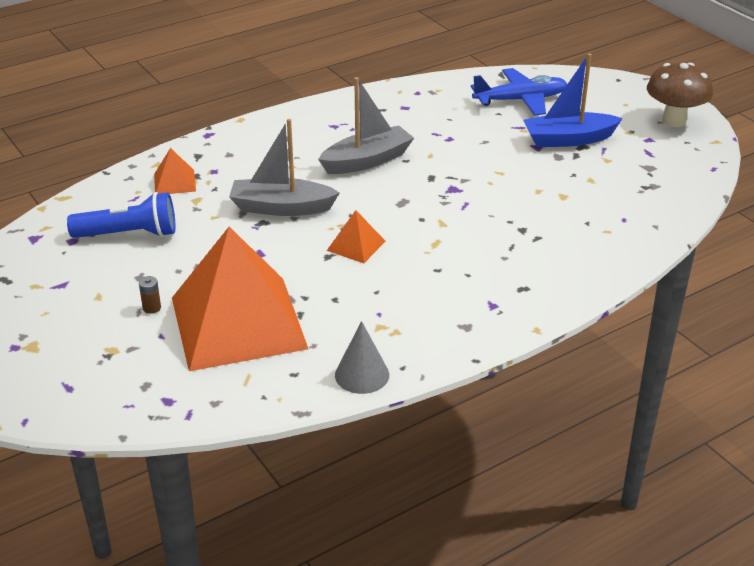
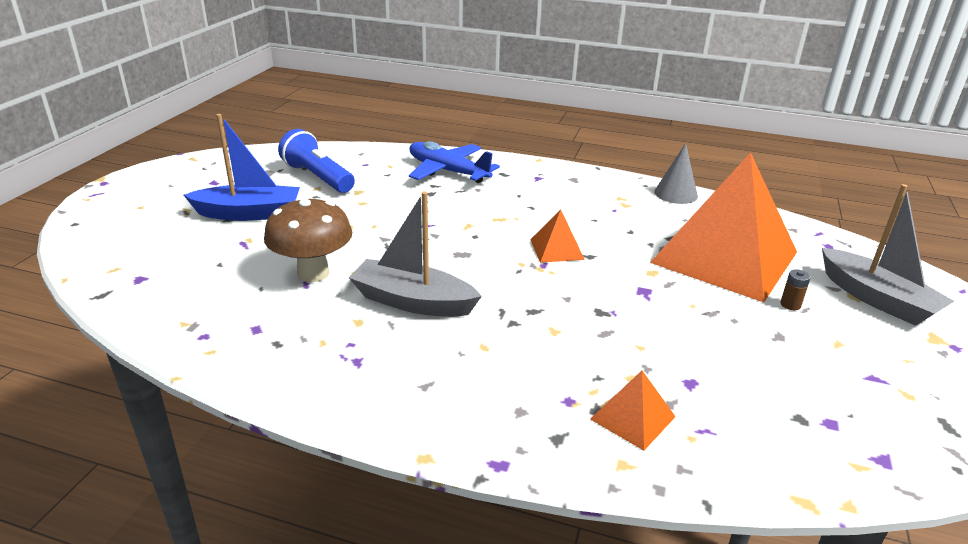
camera: 130 degrees left, 5 degrees down
blue flashlight [67,192,176,238] -> blue flashlight moved to [278,129,355,193]
grey boat [229,119,340,216] -> grey boat moved to [822,184,954,326]
blue plane [471,68,567,116] -> blue plane moved to [409,141,500,183]
blue boat [523,54,623,147] -> blue boat turned 45 degrees counterclockwise [184,114,300,221]
brown mushroom [647,63,713,127] -> brown mushroom moved to [264,197,352,282]

